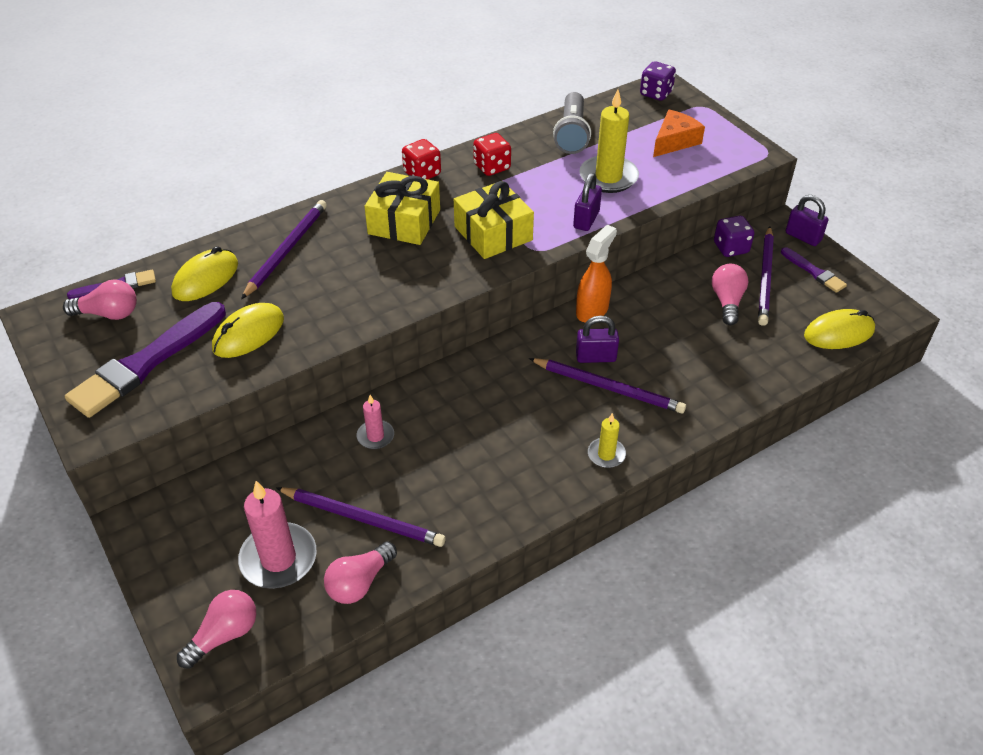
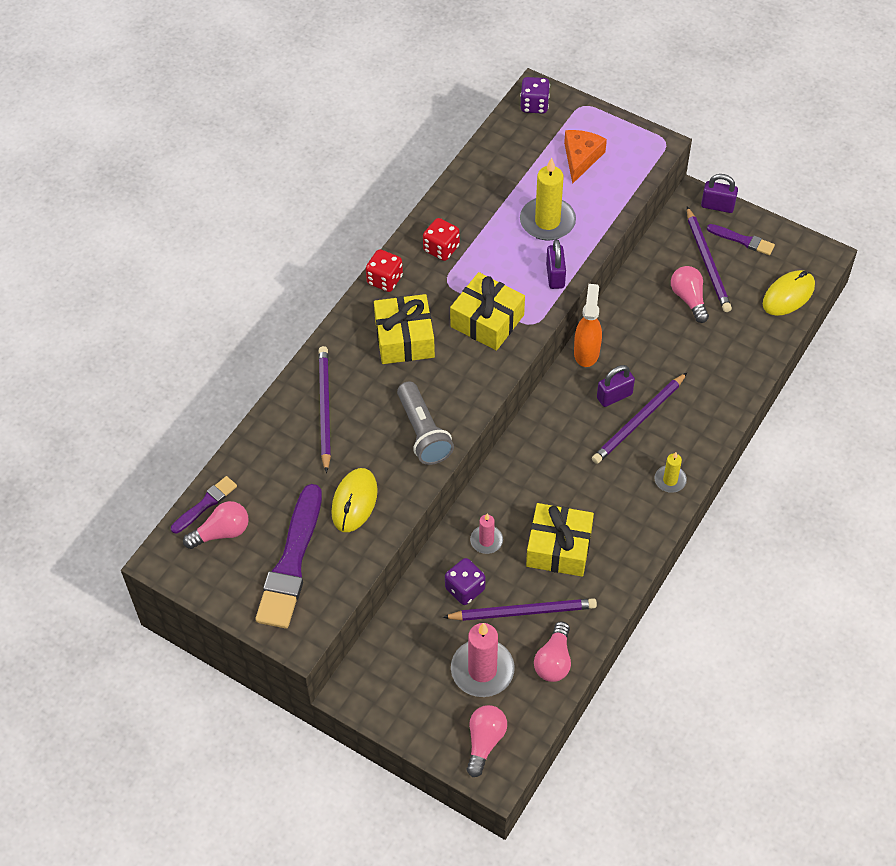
camera: 25 degrees left, 10 degrees up
yellow mouse [171,246,238,301] -> none
purple pencil [529,358,686,413] -> purple pencil turned 135 degrees clockwise [592,373,687,464]
grey flashlight [553,92,591,154] -> grey flashlight moved to [397,381,454,465]
purple dice [714,216,754,257] -> purple dice moved to [445,558,486,605]
none -> yellow gift [526,503,594,577]

